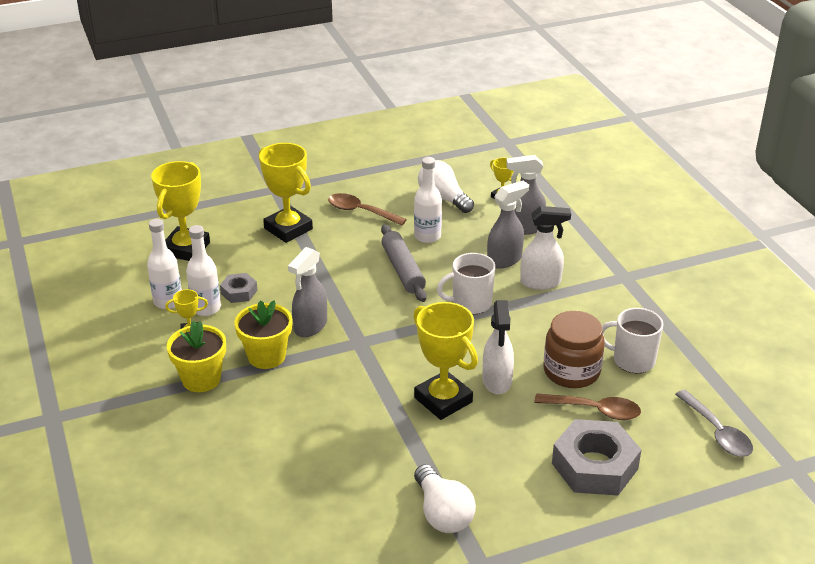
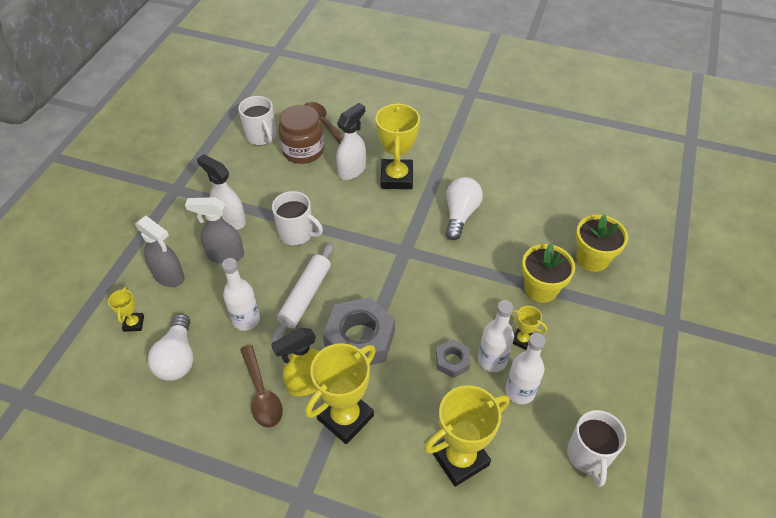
camera: 140 degrees left, 15 degrees up
yellow flower pot [235,300,292,369] -> yellow flower pot moved to [576,215,628,272]
yellow trophy [259,143,313,243] -> yellow trophy turned 45 degrees clockwise [305,343,376,444]
grey spray bottle [288,247,327,337] -> none
grey rolling pin [381,224,427,302] -> white rolling pin [272,243,334,342]
white light bulb [414,464,476,533] -> white light bulb moved to [446,177,483,240]
grey nut [552,419,641,496] -> grey nut moved to [323,297,395,365]
grey spoon [675,390,753,457] -> none
none -> yellow spray bottle [271,328,319,396]
none -> white mug [567,410,627,487]

